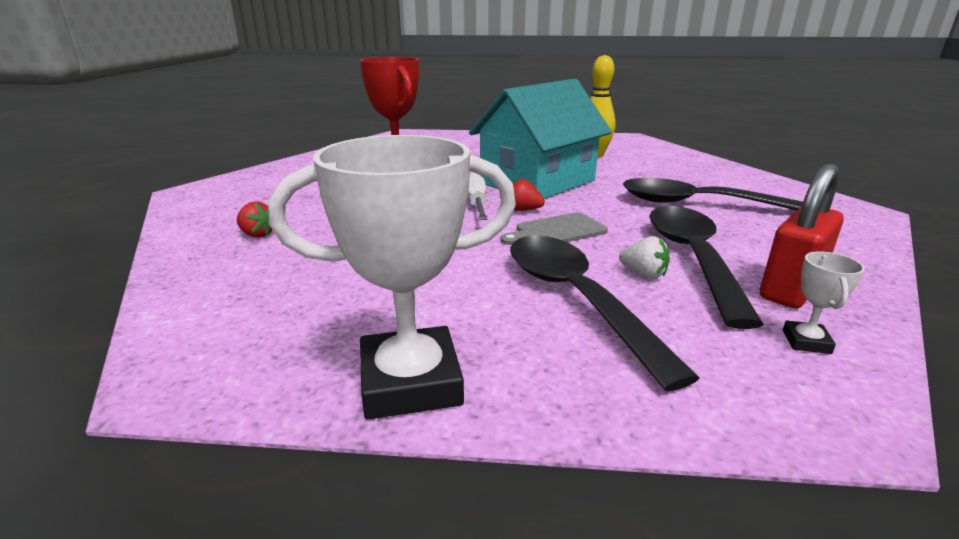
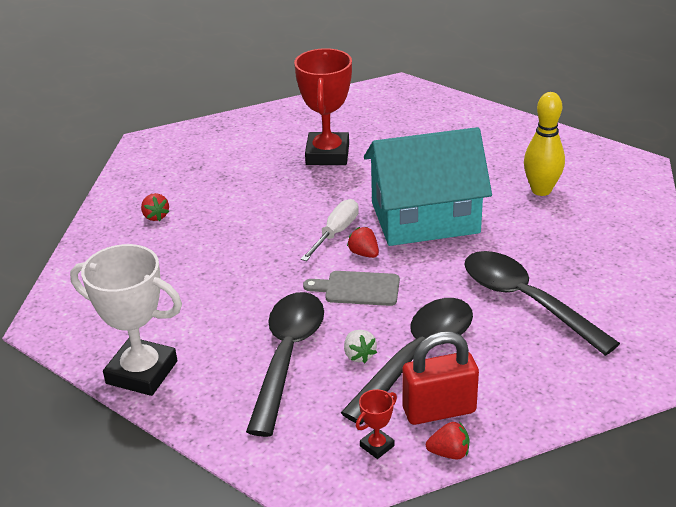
camera: 35 degrees right, 10 degrees up
white trophy [783,251,865,354] -> red trophy [356,389,397,459]
none -> red strawberry [426,422,469,459]

